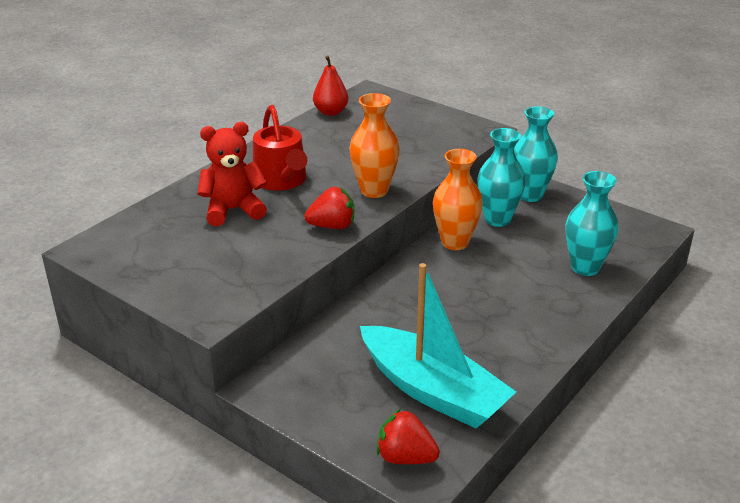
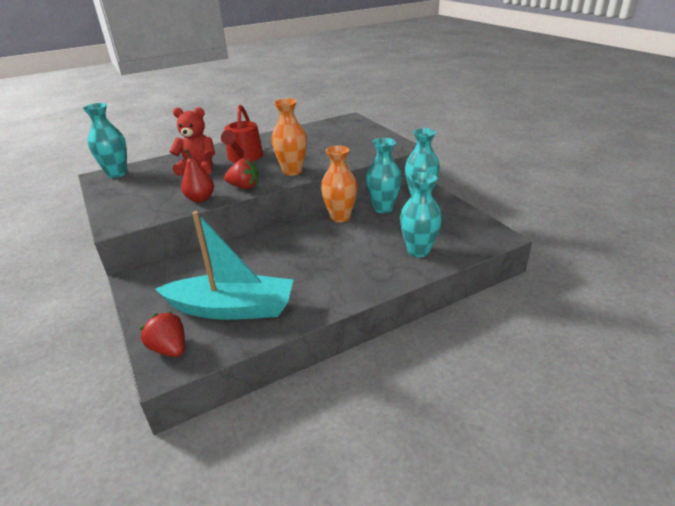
camera: 25 degrees right, 0 degrees up
red pear [313,55,349,116] -> red pear moved to [181,148,214,202]
turquoise boat [360,263,516,428] -> turquoise boat turned 60 degrees counterclockwise [155,211,294,320]
none -> turquoise vase [83,103,127,178]

